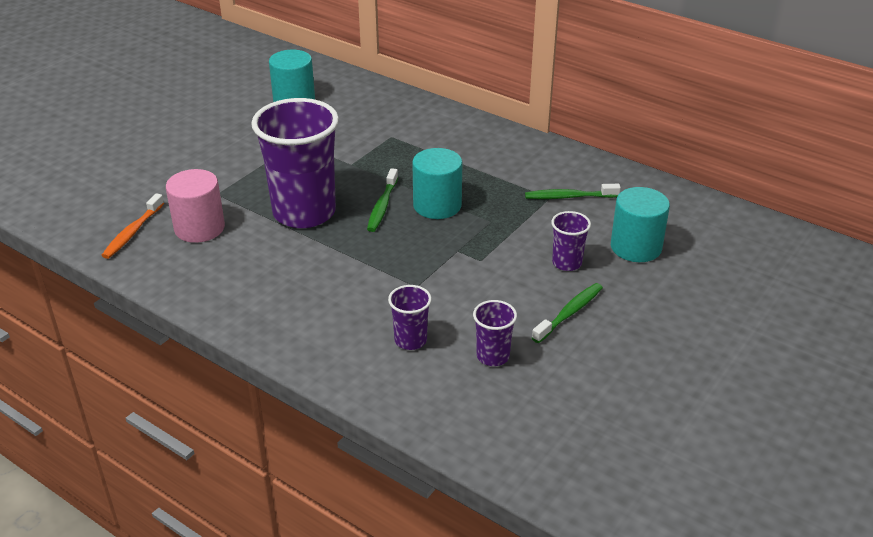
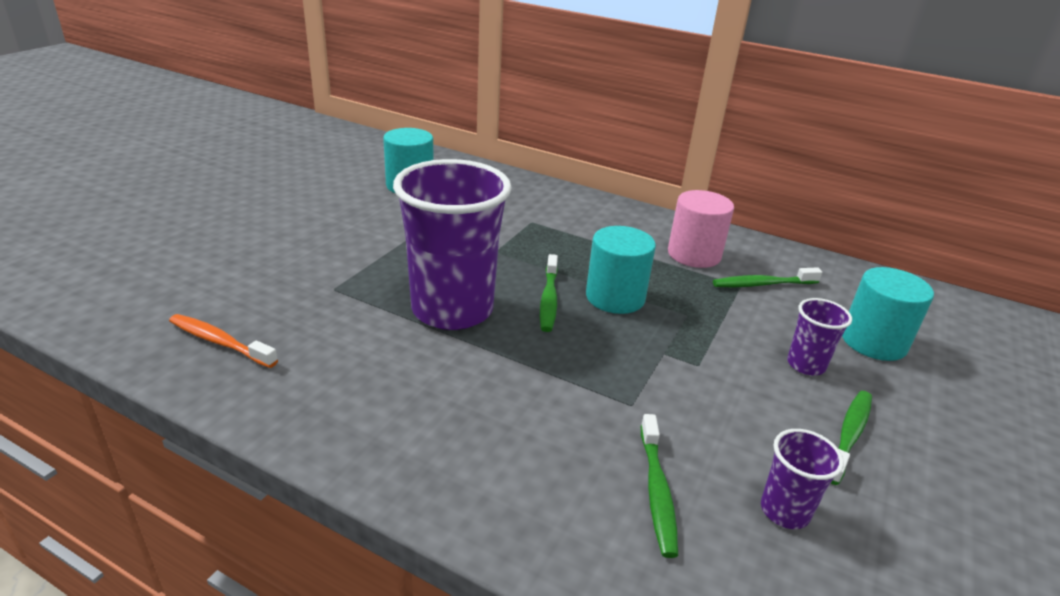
camera: 10 degrees left, 5 degrees down
orange toothbrush [101,193,164,259] -> orange toothbrush turned 105 degrees clockwise [169,314,278,368]
pink cylinder [166,169,225,243] -> pink cylinder moved to [668,190,734,268]
purple cup [388,285,432,350] -> green toothbrush [641,414,678,558]

